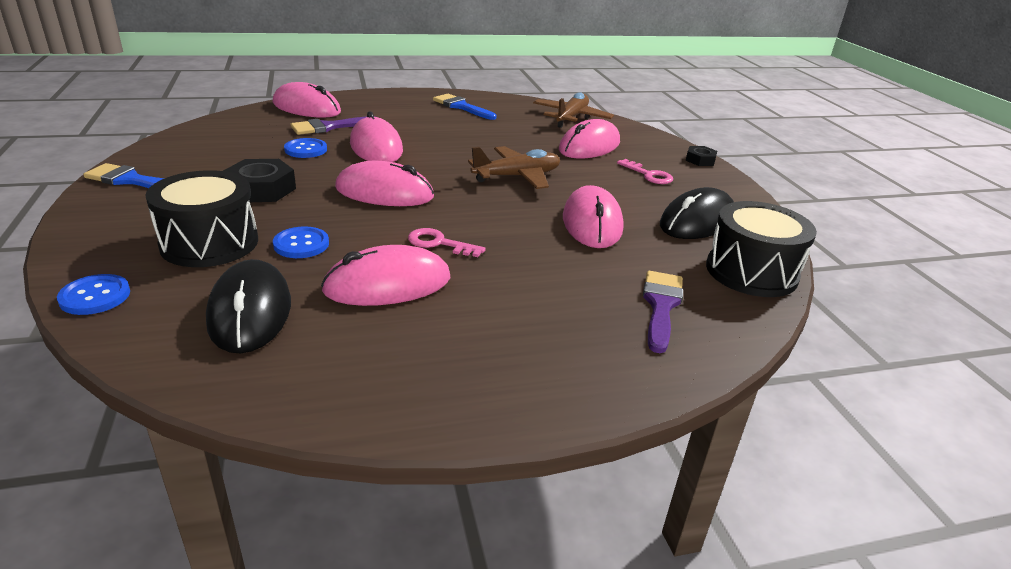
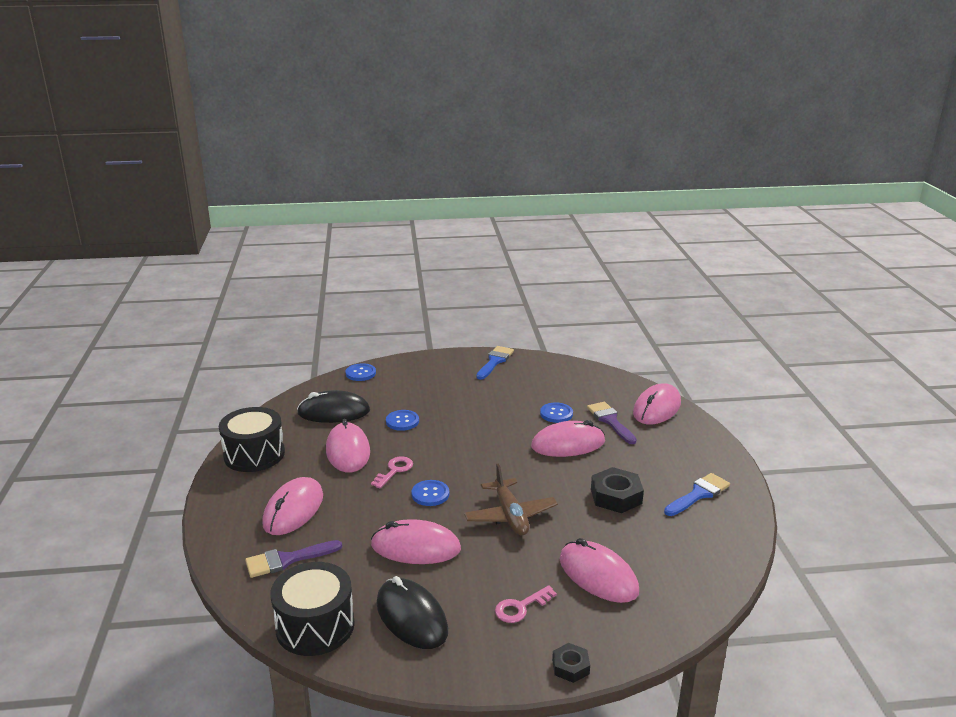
camera: 100 degrees right, 5 degrees down
black drum [145,170,258,267] -> black drum moved to [219,407,285,472]
black nut [223,159,296,202] -> black nut moved to [591,467,644,513]
pink mouse [335,161,434,206] -> pink mouse moved to [262,477,323,535]
brown plane [533,92,614,128] -> none
purple brush [643,271,683,353] -> purple brush turned 135 degrees clockwise [245,540,342,578]
none -> blue button [411,480,449,506]

